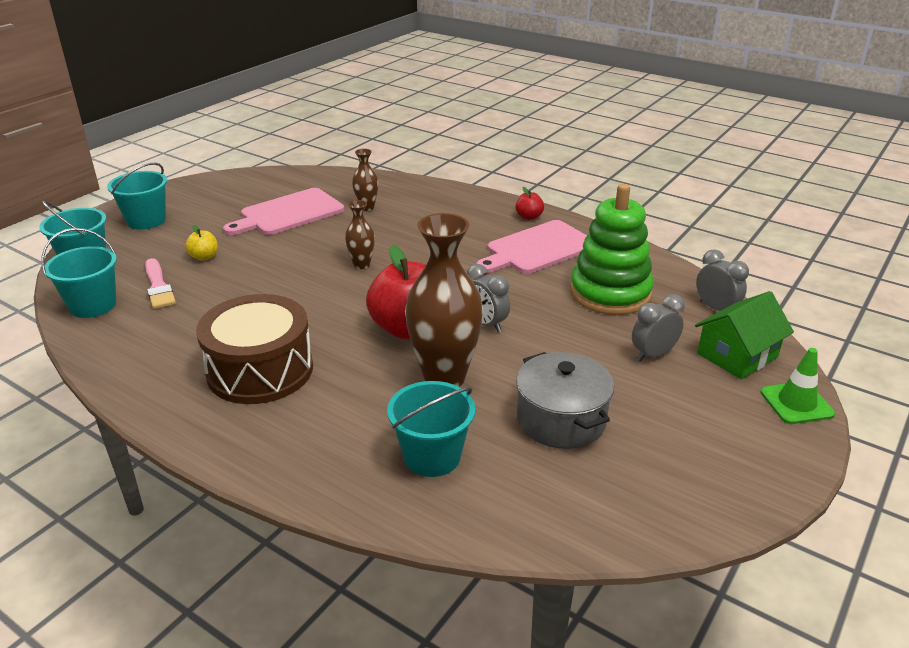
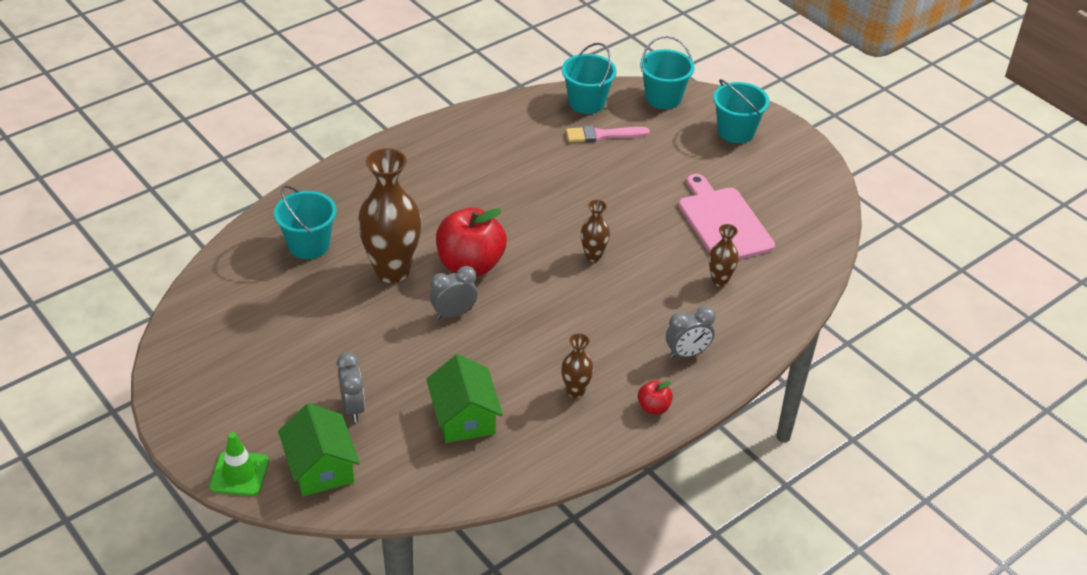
camera: 105 degrees right, 10 degrees up
yellow apple [185,225,218,261] -> none
brown drum [196,294,313,404] -> none
pink cutting board [476,220,587,274] -> brown vase [561,333,594,398]
grey pot [516,352,614,449] -> none
green stacking toy [570,184,654,315] -> green house [426,354,503,443]
grey clock [696,249,749,311] -> grey clock moved to [666,306,716,359]

